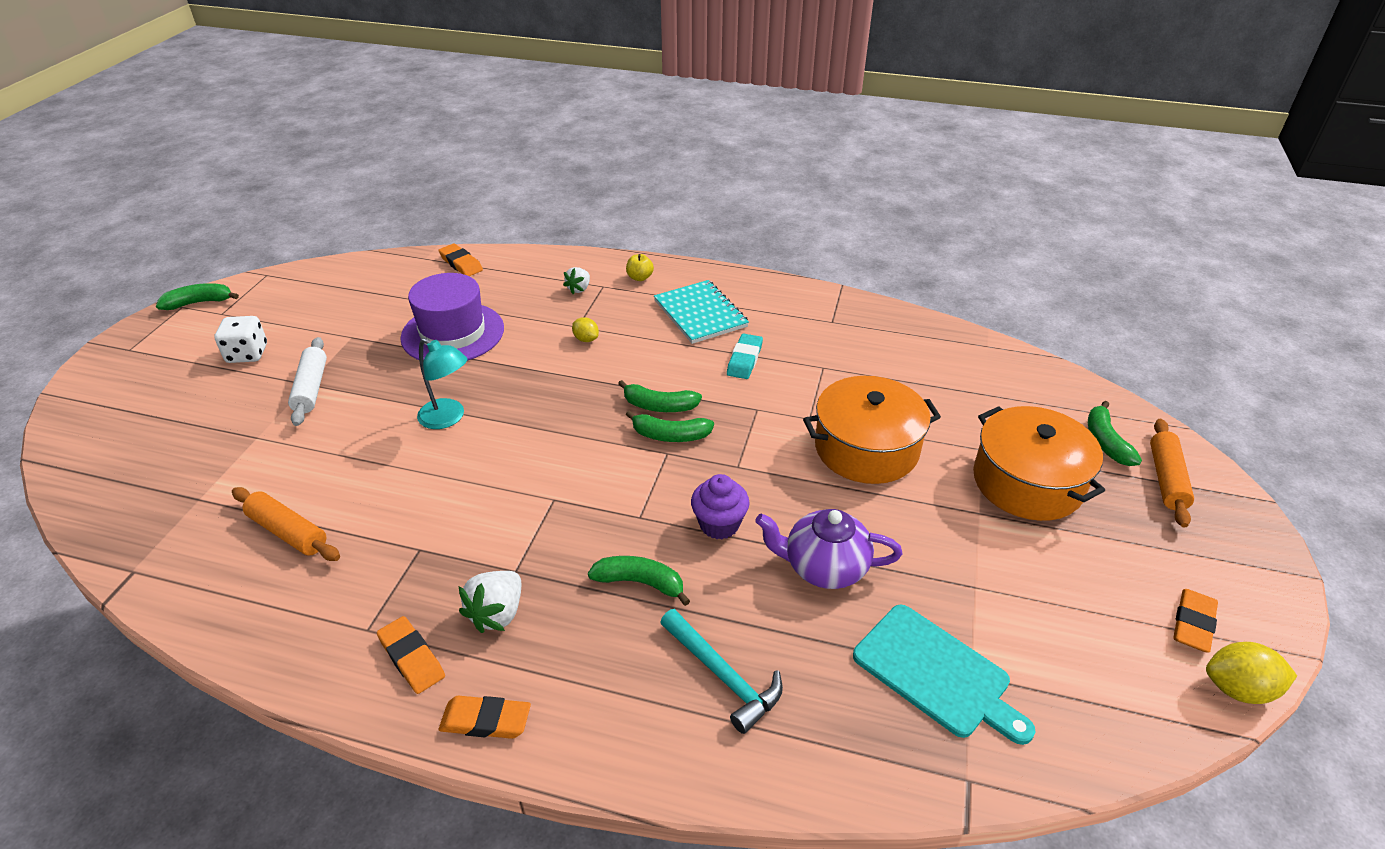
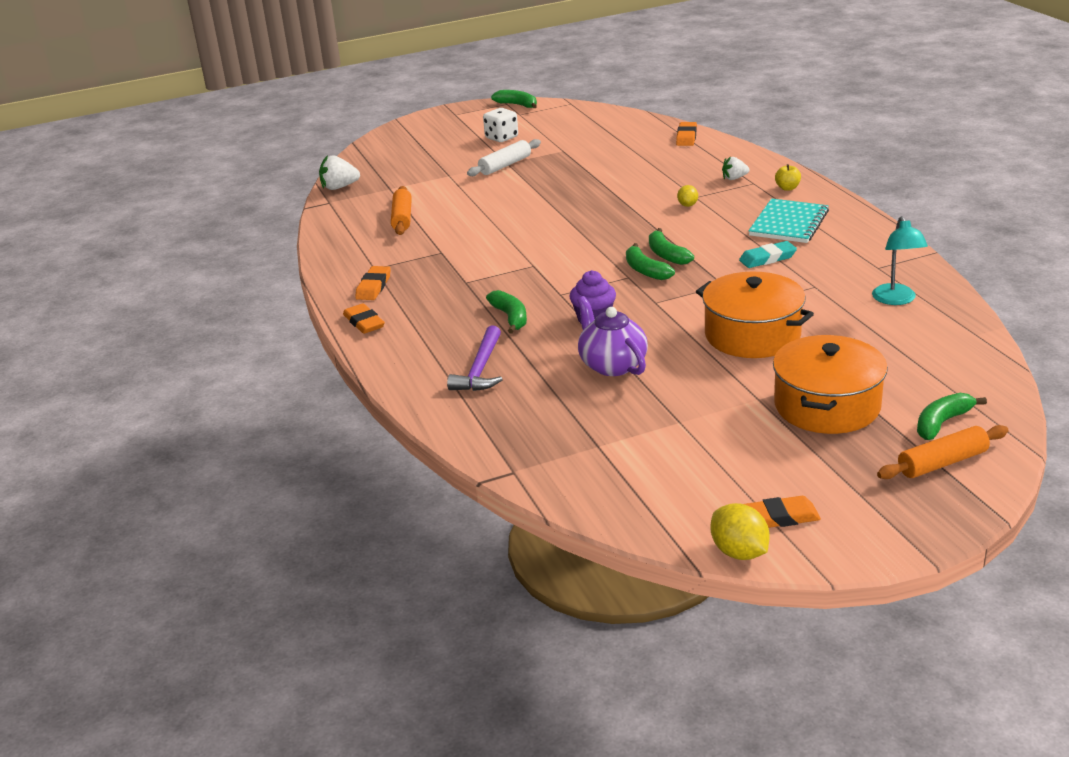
camera: 55 degrees right, 10 degrees down
purple hat [400,273,504,361] -> none
turquoise lamp [417,338,467,429] -> turquoise lamp moved to [872,216,928,305]
white strawberry [459,571,521,633] -> white strawberry moved to [319,155,360,190]
turquoise hammer [660,609,783,734] -> purple hammer [447,326,503,391]
turquoise cutting board [853,604,1035,745] -> none

